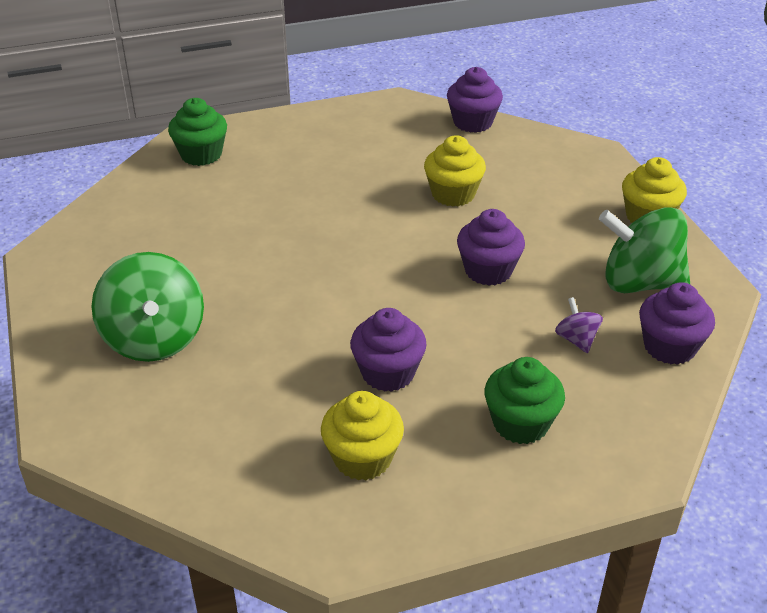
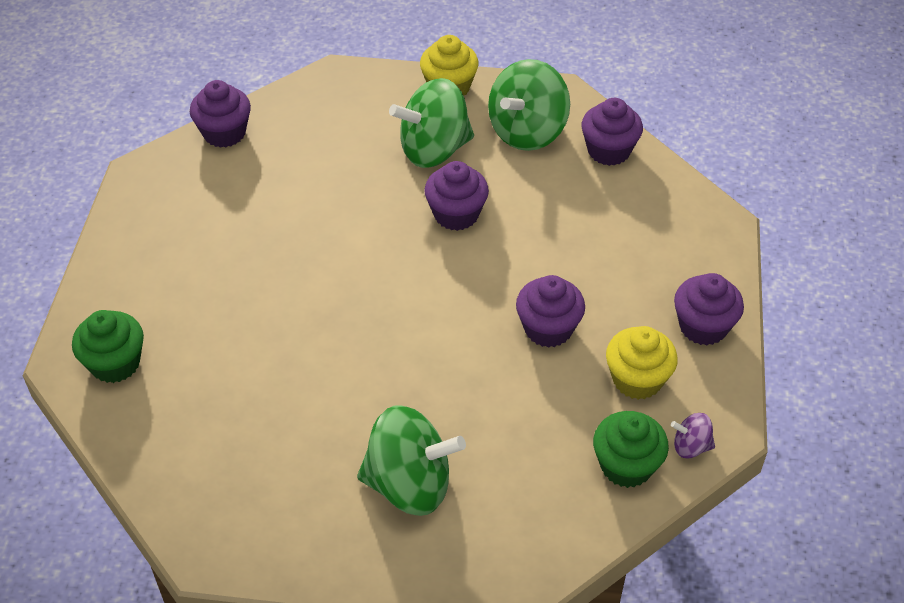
camera: 65 degrees left, 10 degrees up
yellow cupcake [424,135,486,207] -> none
green cupcake [484,357,565,444] -> green cupcake moved to [593,411,669,488]
purple spinning top [555,297,603,353] -> purple spinning top moved to [671,413,715,458]
none -> green spinning top [389,78,474,168]
none -> purple cupcake [674,273,744,345]

